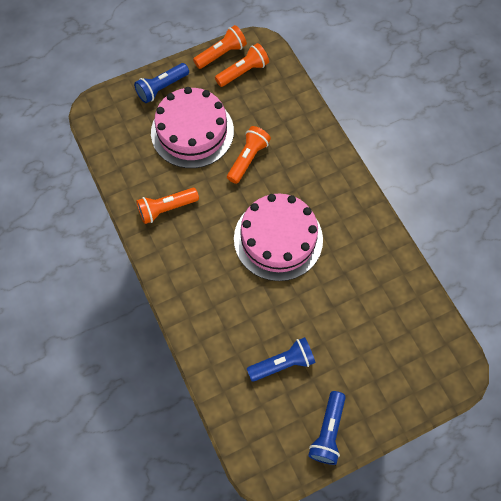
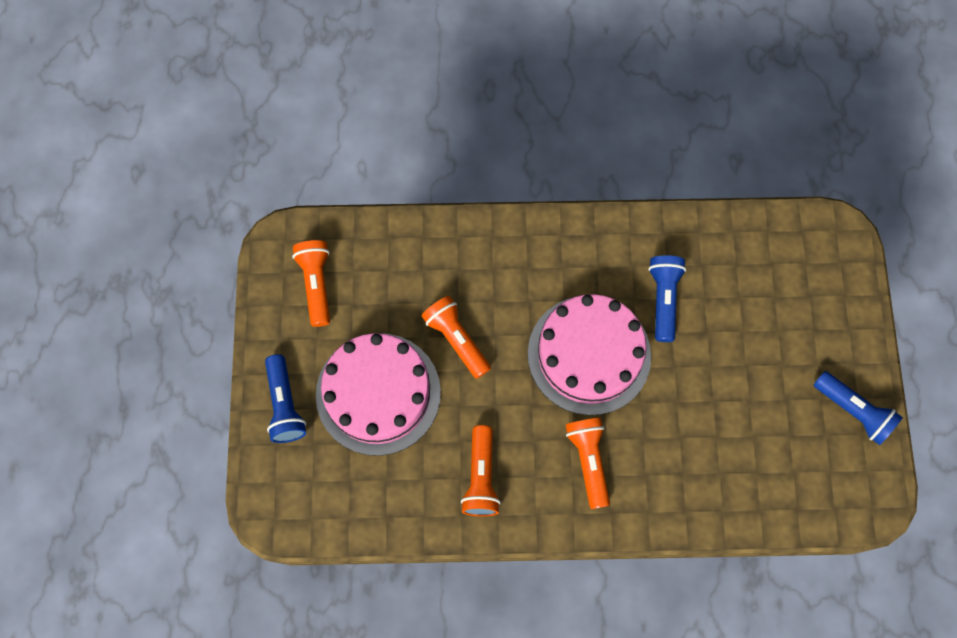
camera: 65 degrees left, 5 degrees up
orange flashlight [193,25,247,69] -> orange flashlight moved to [566,418,610,509]
blue flashlight [247,337,315,382] -> blue flashlight moved to [648,255,686,342]

